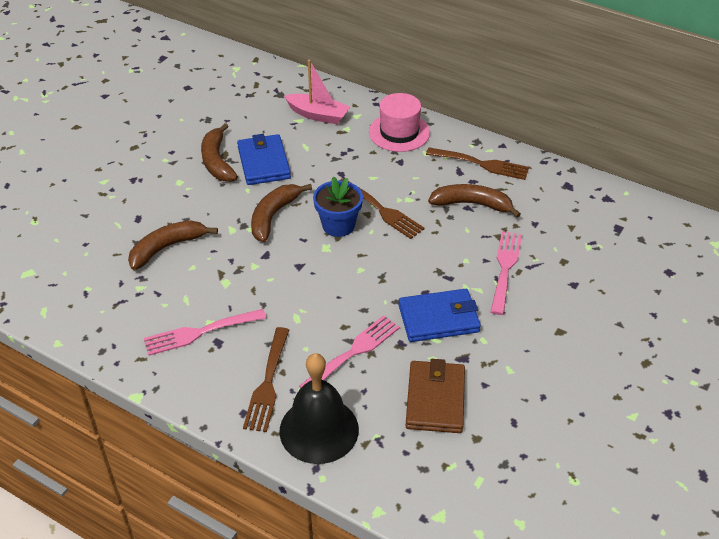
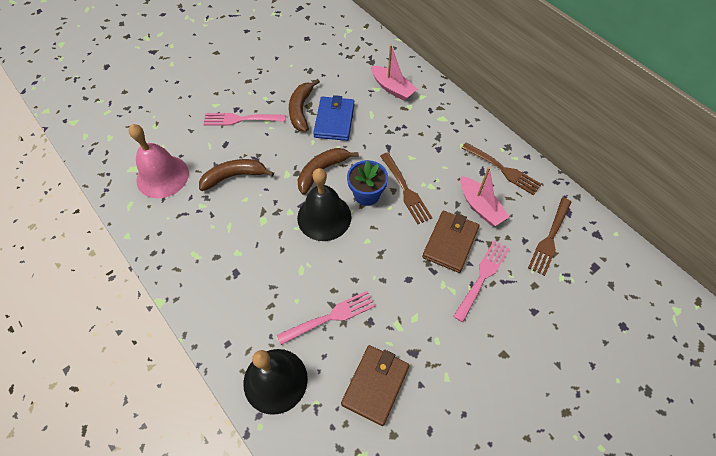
camera: 20 degrees right, 15 degrees up
pink fork [144,309,266,356] -> pink fork moved to [203,113,285,126]
brown fork [243,327,289,432] -> brown fork moved to [528,198,571,276]
pink hat [369,93,430,152] -> none
blue wallet [398,289,481,342] -> none
brown banana [428,184,521,218] -> pink boat [460,167,509,226]
none -> pink bell [129,124,189,198]
none -> black bell [297,168,352,241]
none -> brown wallet [422,211,479,273]

